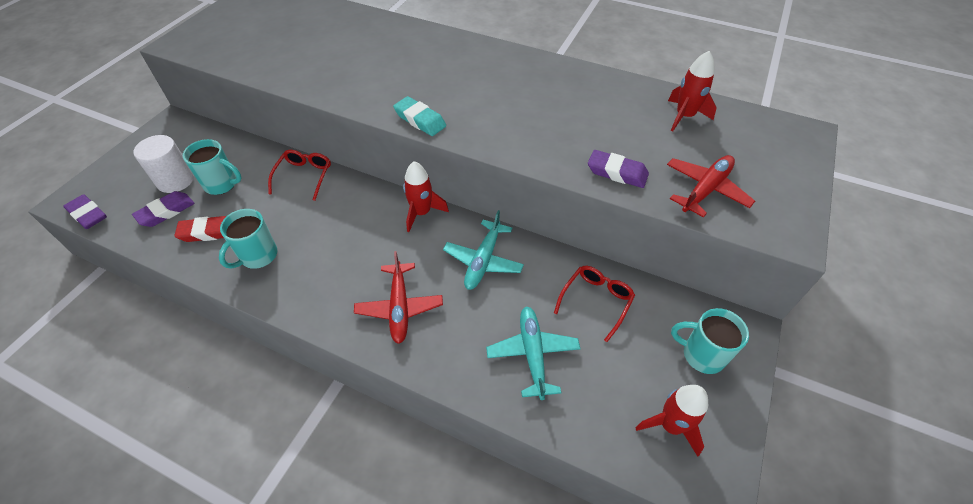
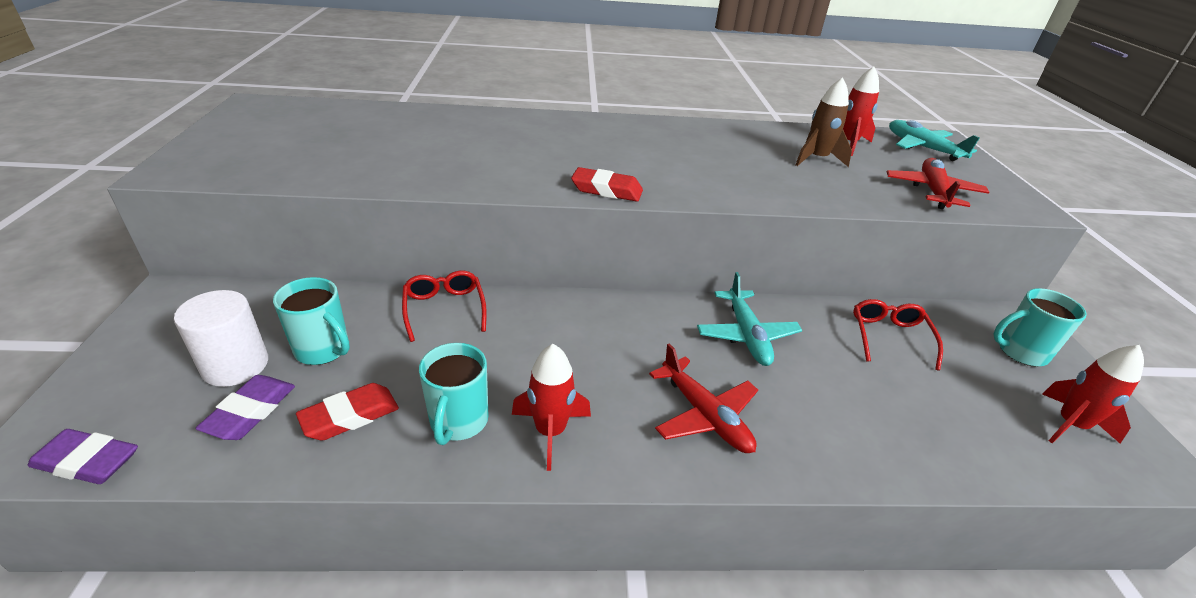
camera: 30 degrees left, 15 degrees down
turquoise mug [183,139,242,195] -> turquoise mug turned 45 degrees clockwise [273,277,350,365]
turquoise eraser [393,96,446,136] -> red eraser [571,167,643,202]
red rocket [403,161,449,232] -> red rocket moved to [512,344,591,471]
turquoise plane [486,306,580,400] -> turquoise plane moved to [889,120,980,161]
purple eraser [588,150,649,188] -> none
none -> brown rocket [795,77,852,167]

